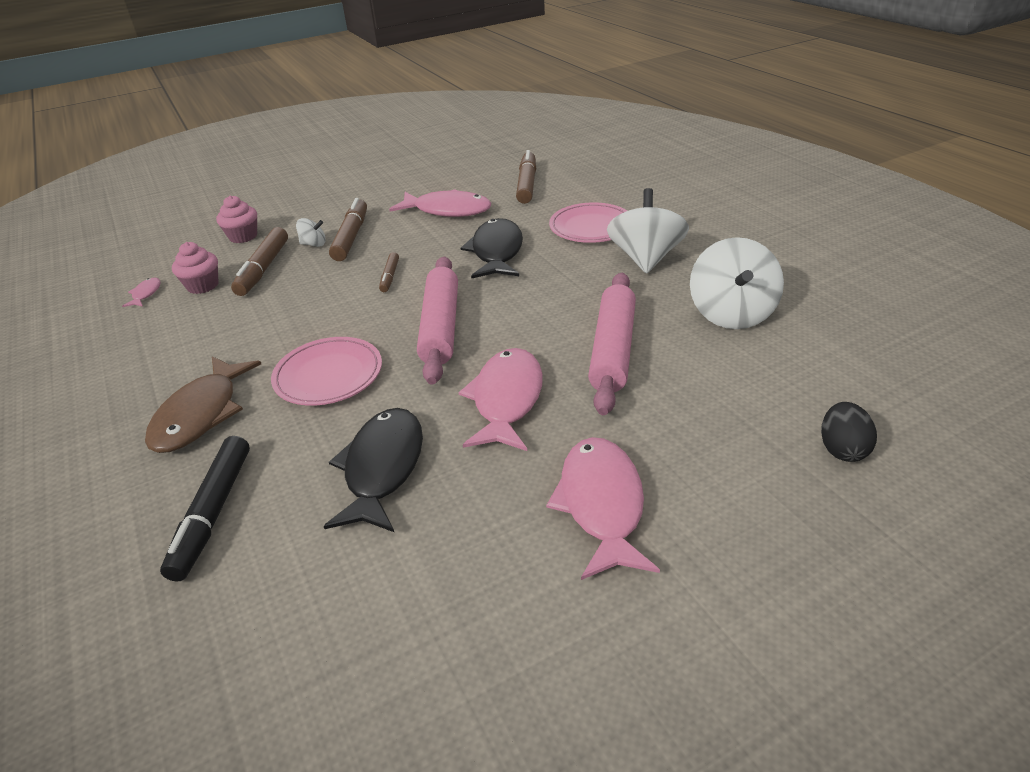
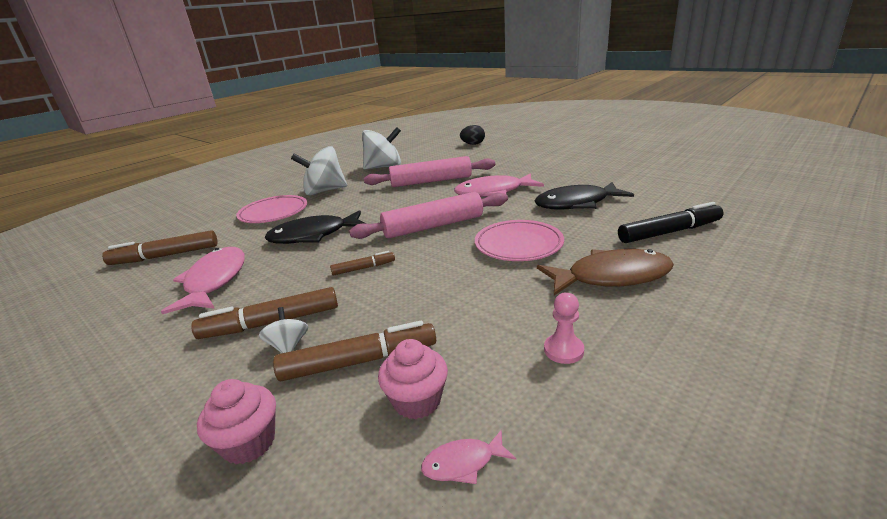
camera: 110 degrees left, 10 degrees down
pink fish [546,437,660,580] -> none
none -> pink pawn [544,293,584,364]

